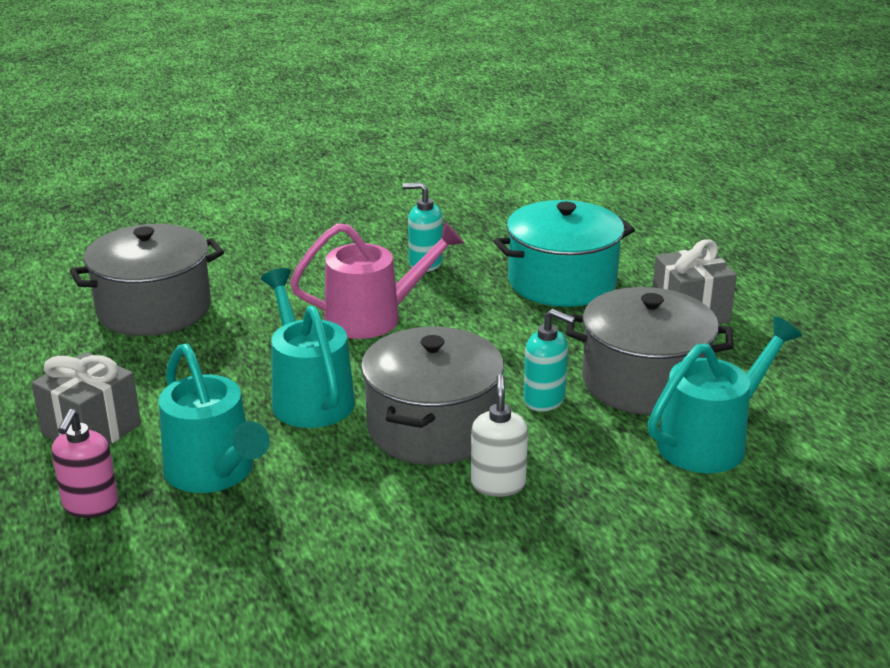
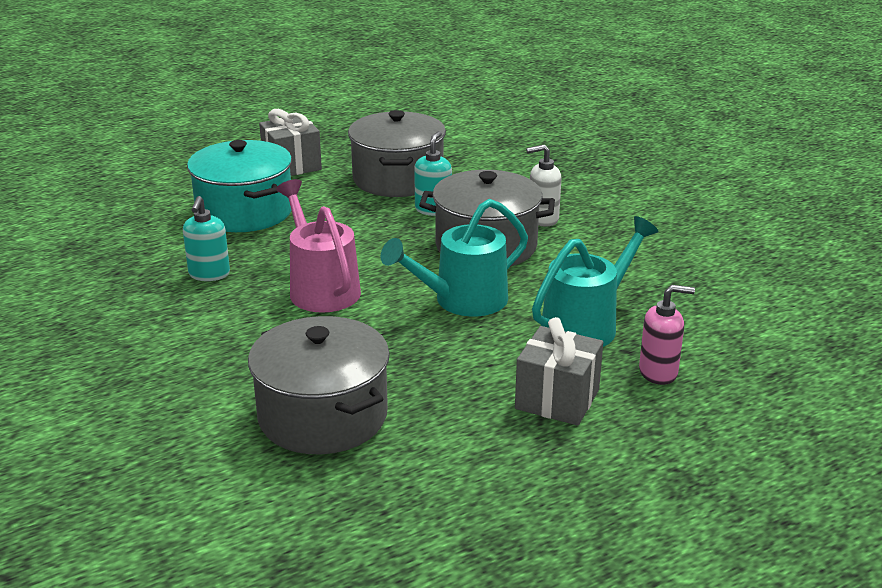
camera: 100 degrees left, 0 degrees up
turquoise watering can [648,316,802,473] -> none

